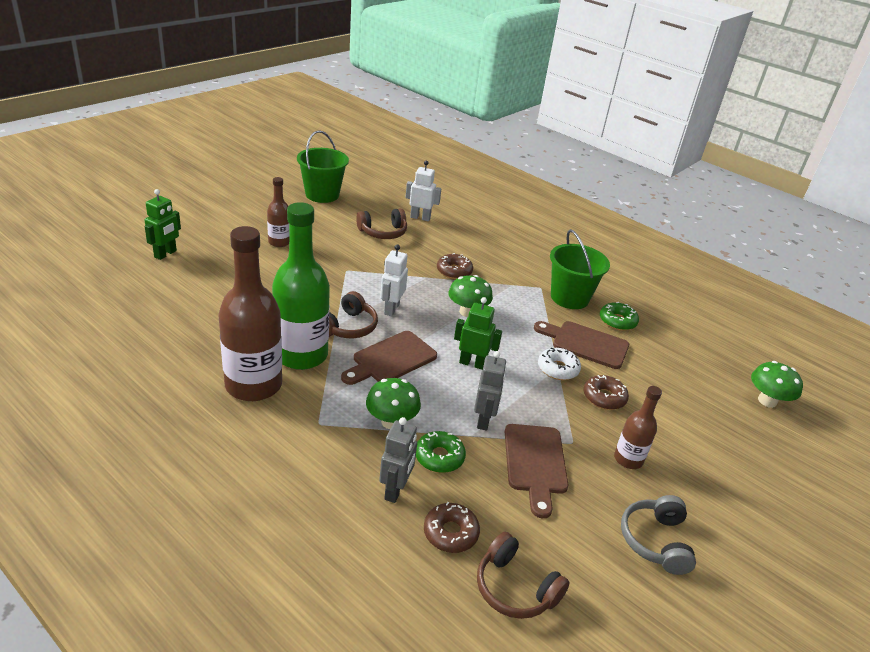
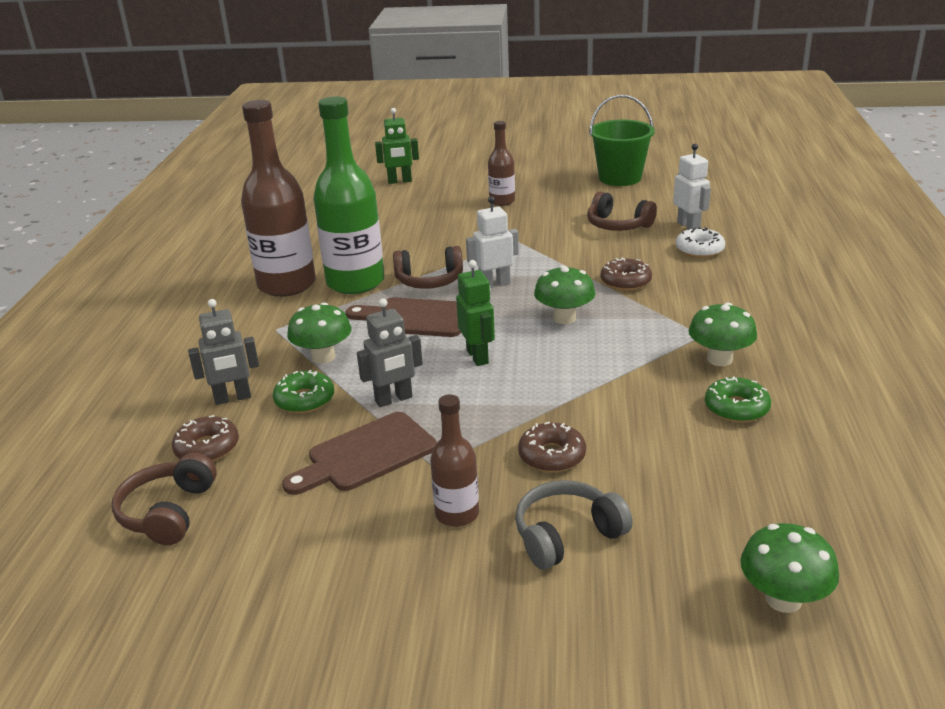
camera: 60 degrees right, 5 degrees down
brown cutting board [534,321,629,369] -> none
white donut [538,348,581,380] -> white donut moved to [676,227,725,258]
green bucket [550,229,610,309] -> green mushroom [689,303,757,366]
grey headphones [621,495,696,575] -> grey headphones moved to [515,480,633,570]

